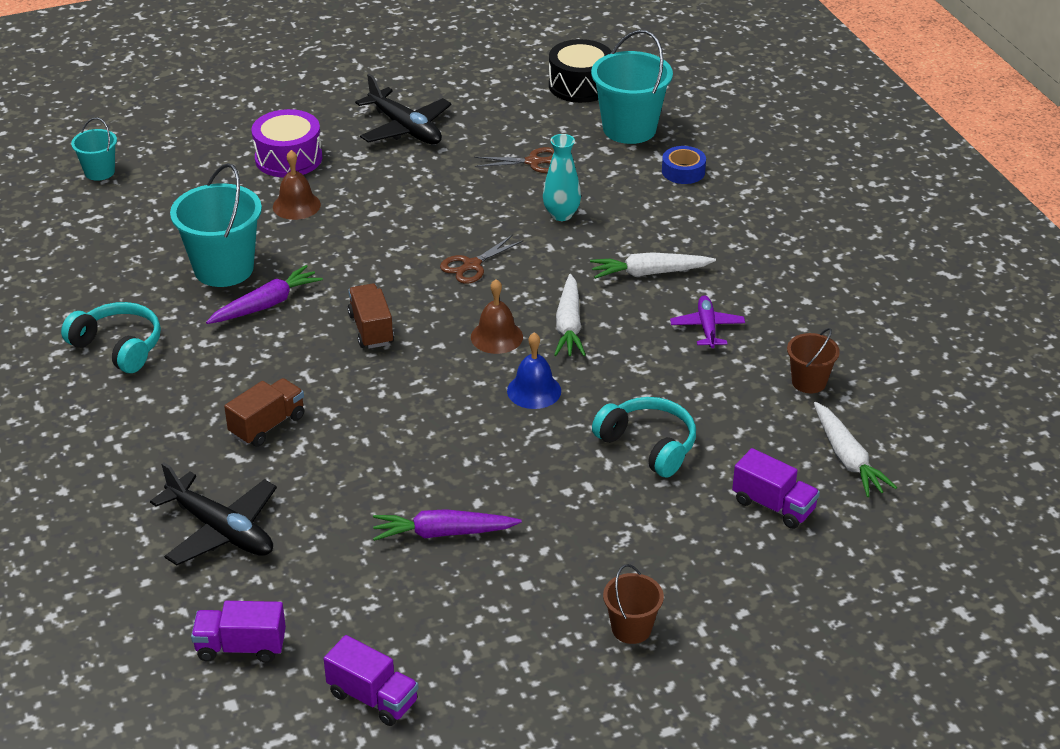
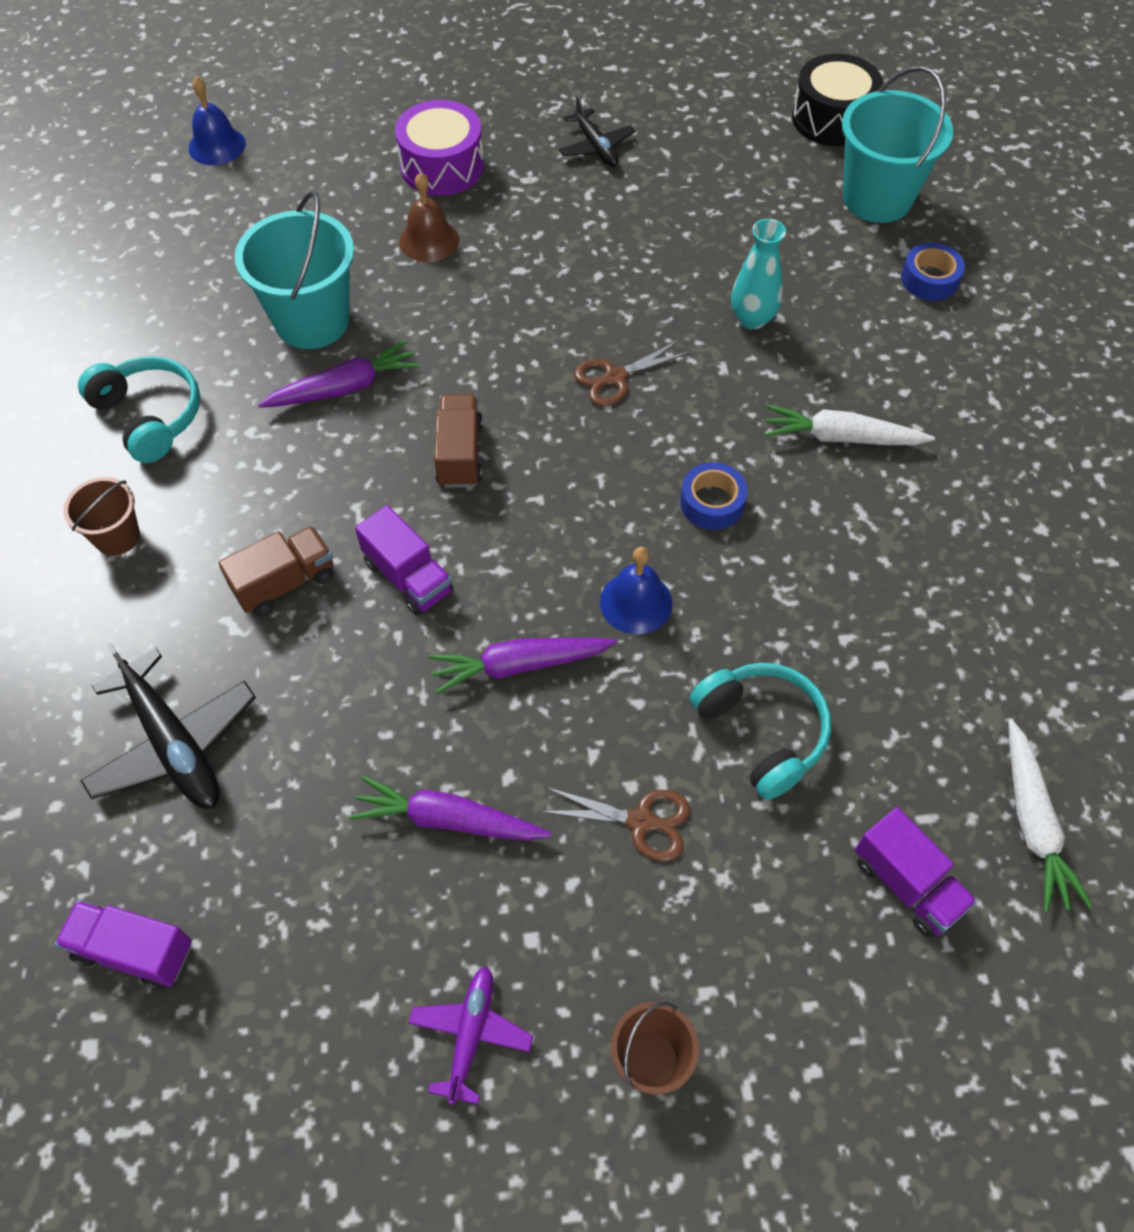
camera: 15 degrees right, 20 degrees up
turquoise bucket [71,118,117,181] -> blue bell [188,76,246,165]
purple truck [323,635,418,726] -> purple truck moved to [355,505,453,615]
black plane [355,74,452,145] -> black plane [558,96,636,167], size x0.61
brown bell [471,279,523,354] -> none
brown scissors [474,147,554,173] -> brown scissors moved to [539,787,690,862]
white carrot [554,274,586,356] -> blue tape [680,462,747,530]
purple plane [670,296,745,348] -> purple plane moved to [408,966,533,1105]
brown bucket [787,328,840,393] -> brown bucket moved to [63,477,140,556]
none -> purple carrot [429,638,617,695]

